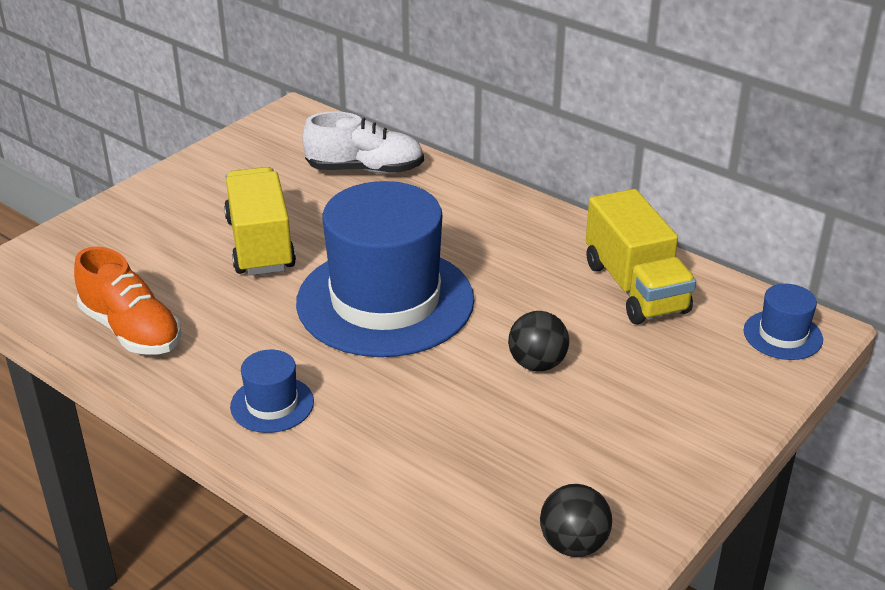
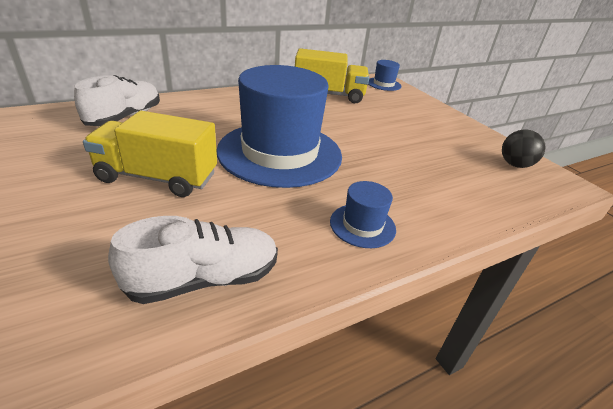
camera: 70 degrees left, 0 degrees up
orange shoe [74,246,181,355] -> white shoe [108,216,278,304]
black ball [508,311,569,371] -> none

